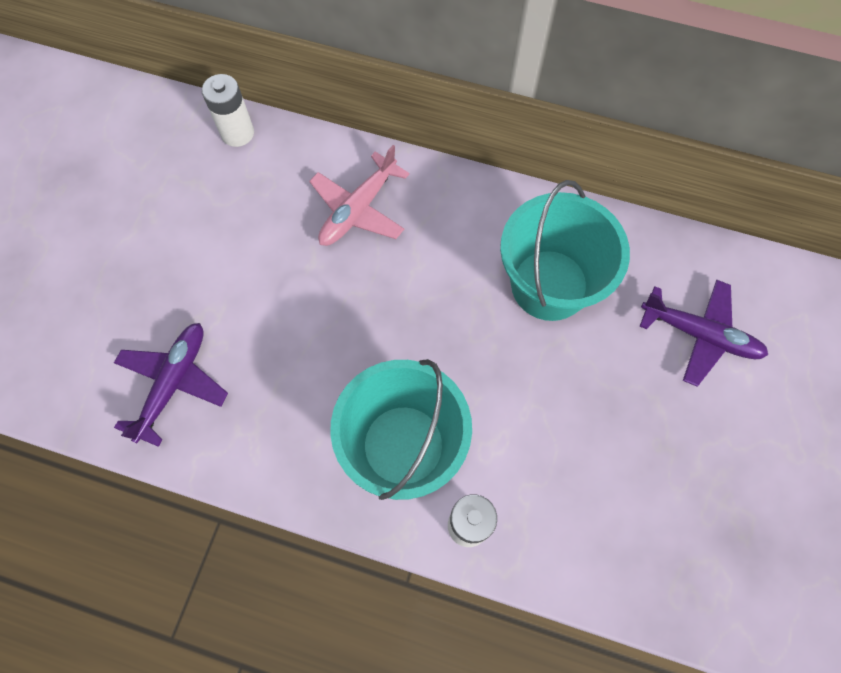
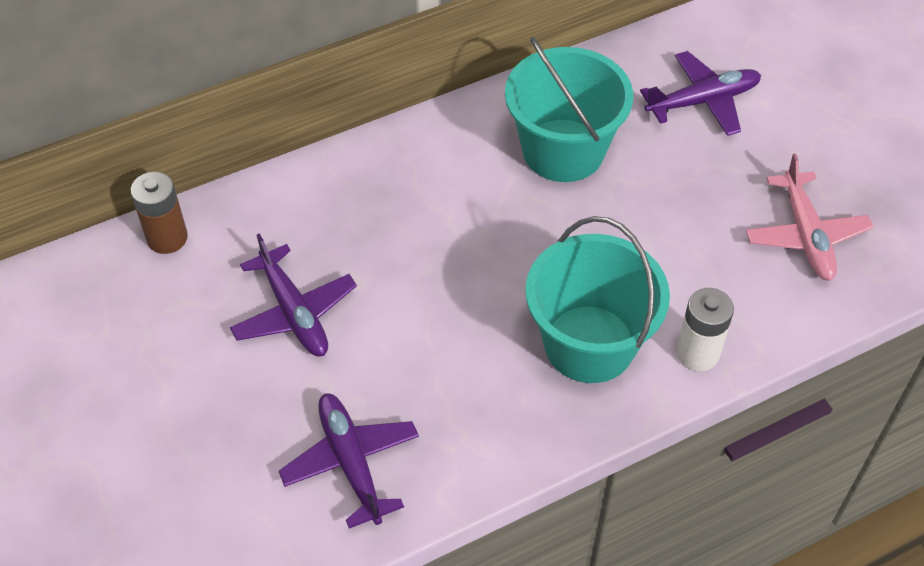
camera: 45 degrees left, 15 degrees down
white battery [202,74,254,147] -> brown battery [131,172,188,254]
pink plane [309,145,410,246] -> pink plane moved to [746,153,873,281]
none -> purple plane [230,234,357,356]

